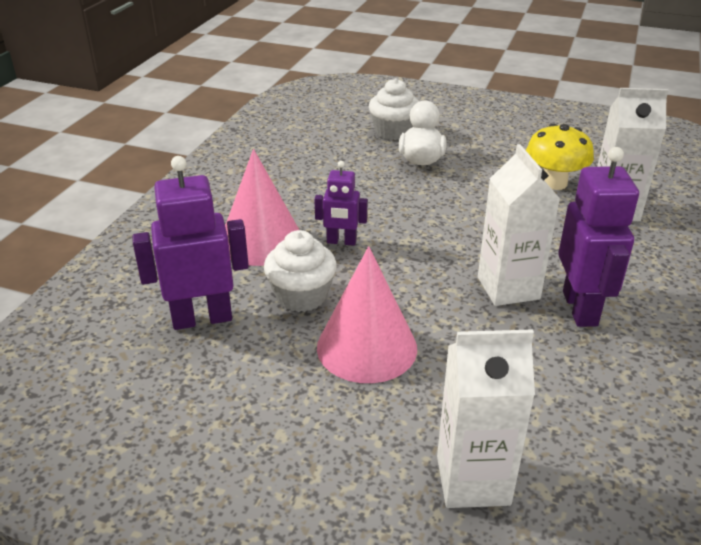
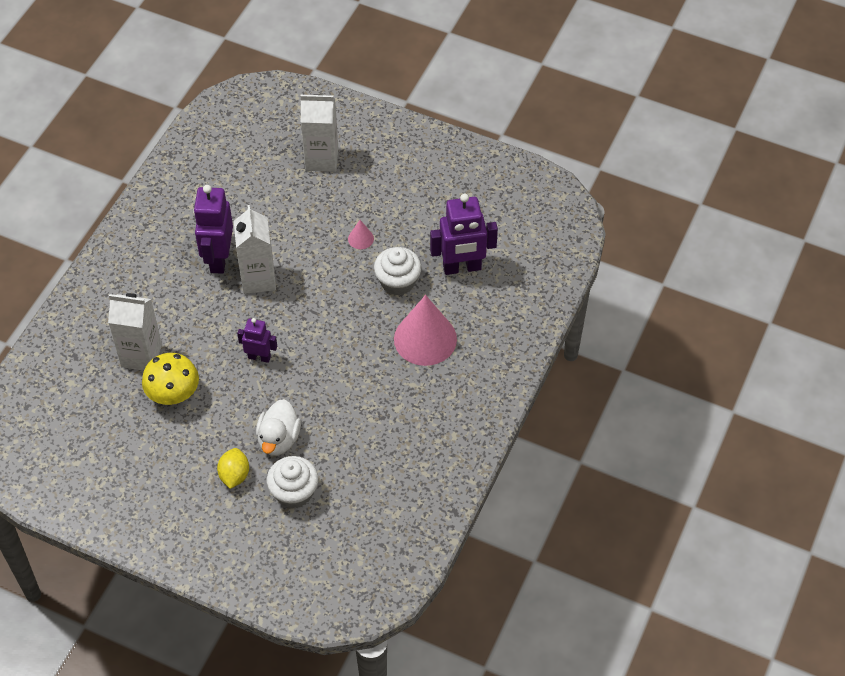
camera: 175 degrees left, 20 degrees up
purple robot [314,161,368,246] -> purple robot moved to [237,318,277,363]
pink cone [317,246,417,383] -> pink cone [348,220,374,249], size x0.43
none -> yellow lemon [217,448,249,489]

